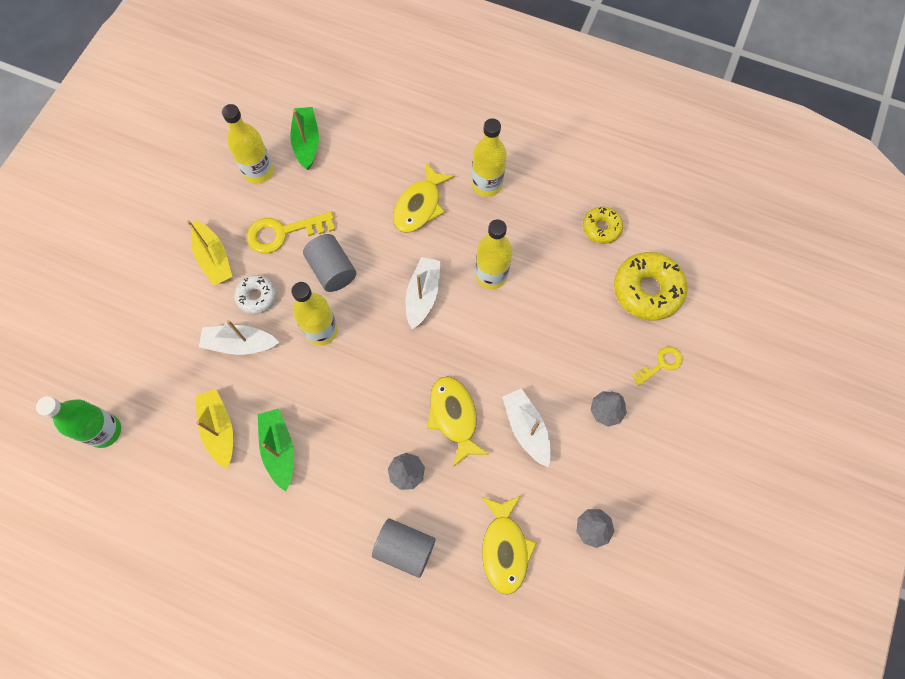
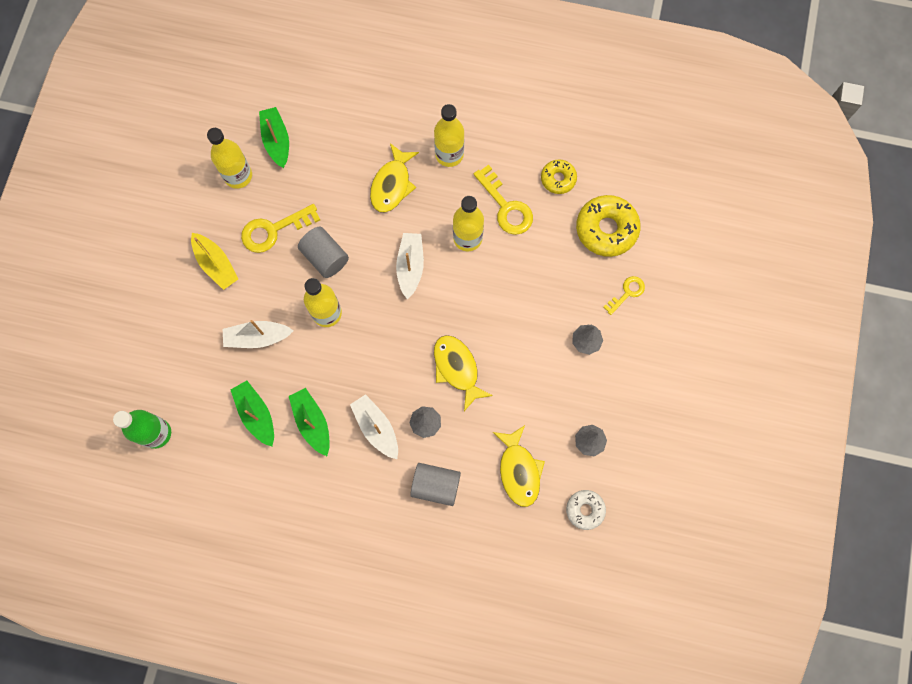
camera: 10 degrees left, 5 degrees up
yellow boat [195,389,233,469] -> green boat [231,381,274,447]
white donut [234,275,276,314] -> white donut moved to [566,490,606,530]
white boat [502,388,551,467] -> white boat moved to [350,394,398,459]
none -> yellow key [474,165,533,235]

